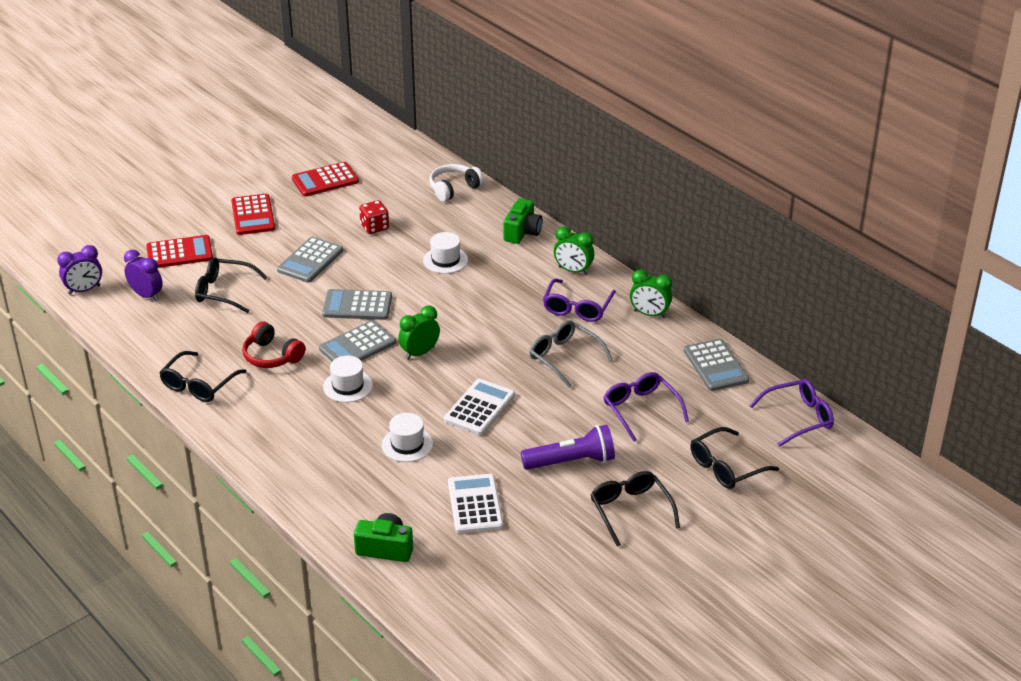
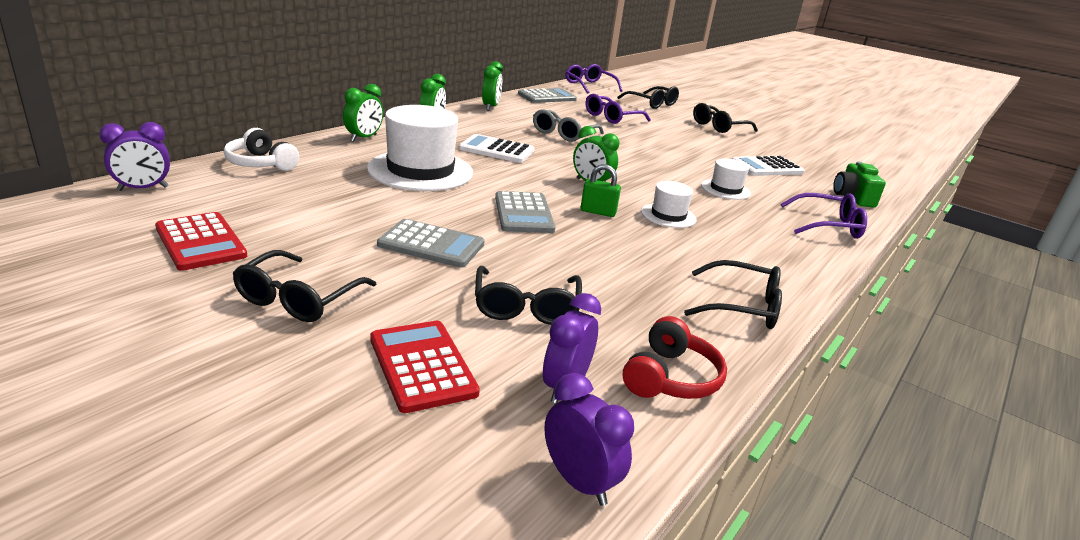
camera: 105 degrees left, 10 degrees down
red calculator [231,194,275,235] -> black glasses [232,250,377,322]
red headphones [242,321,306,368] -> red headphones moved to [623,316,727,399]
grey calculator [319,320,396,361] -> green padlock [580,164,621,217]
red dice [359,200,389,234] -> none
white hat [423,232,468,274] -> white hat [367,105,473,191], size x1.97
white calculator [444,379,515,435] -> white calculator moved to [459,134,534,163]
green camera [503,198,543,244] -> green clock [343,84,383,142]
purple flashlight [521,425,615,470] -> none
purple glasses [543,279,616,322] -> purple glasses moved to [781,193,867,239]
none -> purple clock [99,122,170,191]

